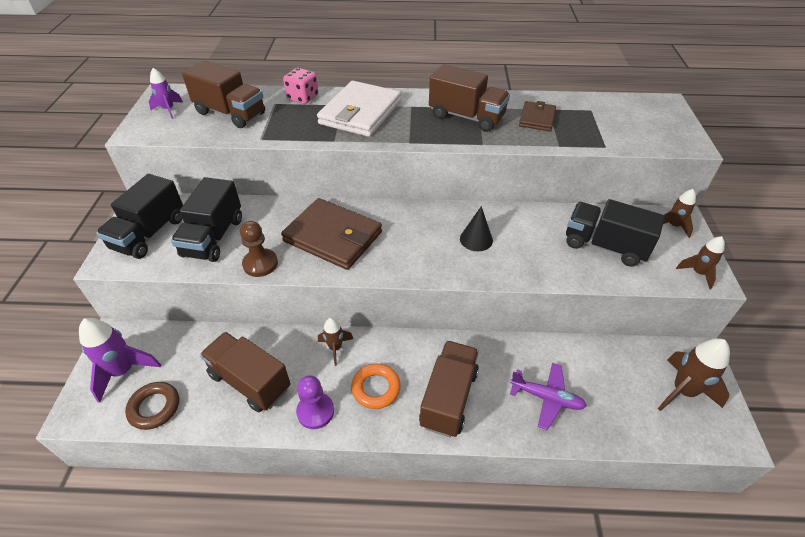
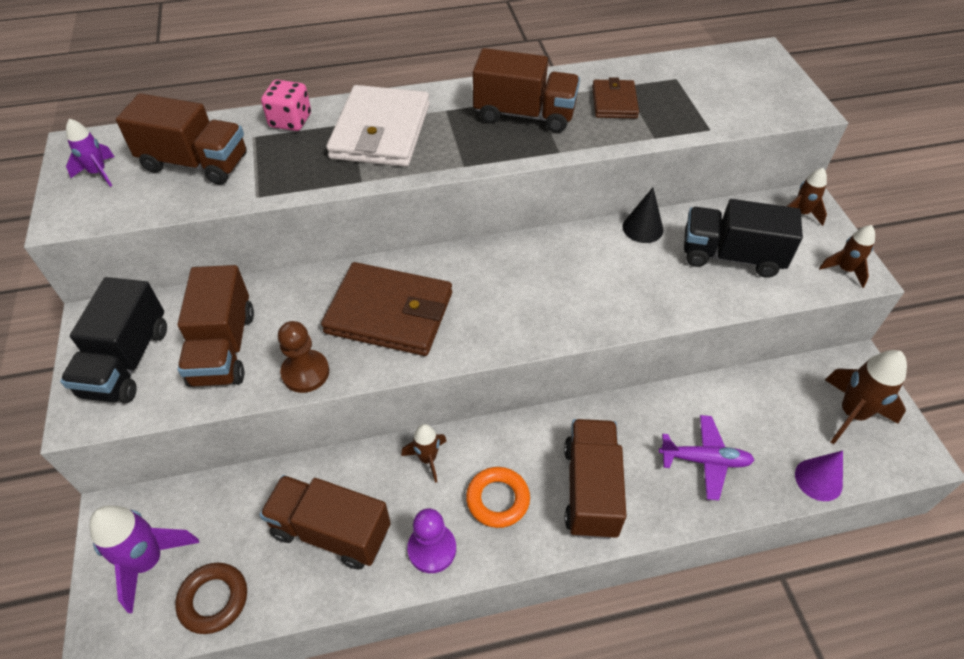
camera: 15 degrees left, 5 degrees up
black truck [171,177,242,262] -> brown truck [178,265,254,387]
black cone [460,206,493,251] -> black cone moved to [623,188,664,243]
none -> purple cone [795,450,843,501]

